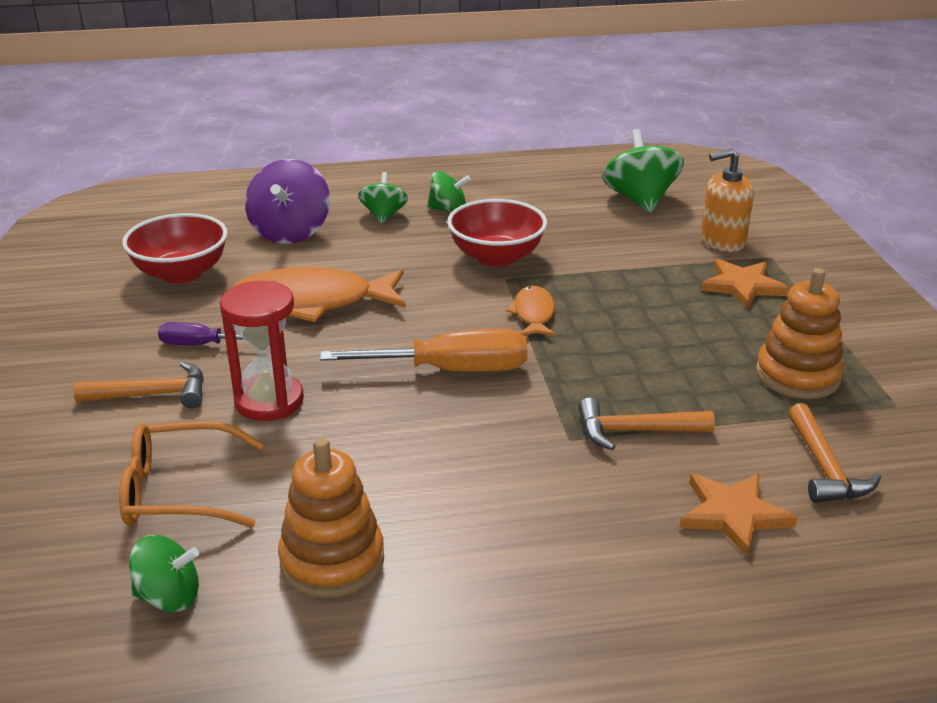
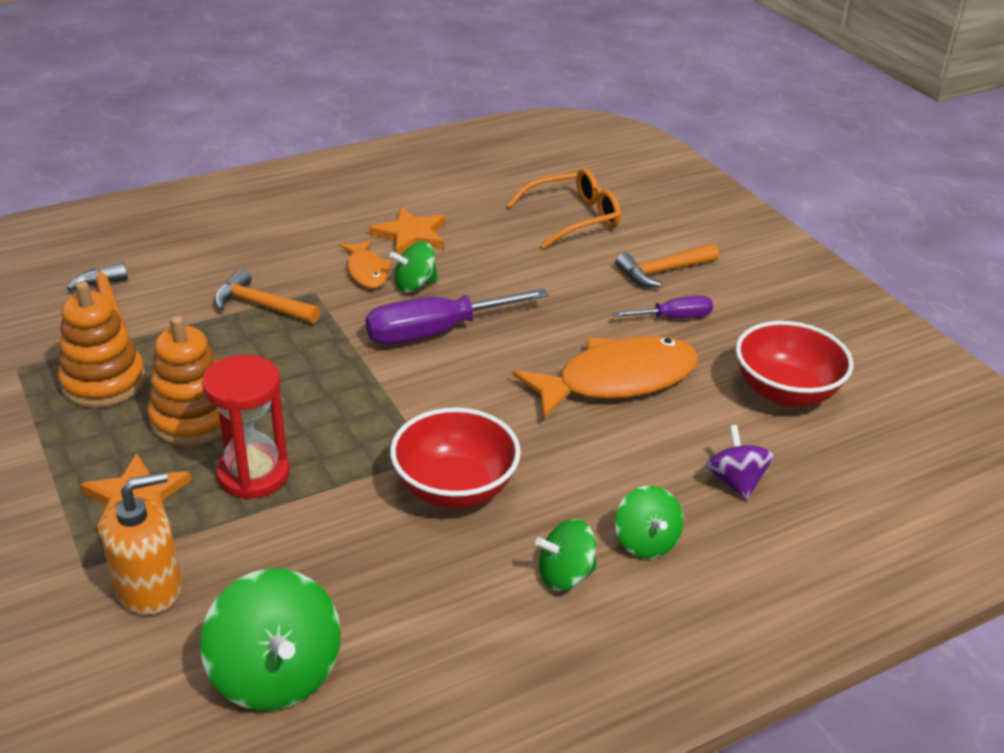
camera: 160 degrees right, 5 degrees up
green spinning top [129,535,199,612] -> green spinning top moved to [389,241,438,293]
red hourglass [220,281,304,421] -> red hourglass moved to [202,355,290,499]
purple spinning top [245,159,330,244] -> purple spinning top [706,425,774,500], size x0.60
orange stacking toy [278,438,384,598] -> orange stacking toy moved to [147,316,222,446]
orange screwdriver [320,329,528,372] -> purple screwdriver [365,288,549,344]
orange fish [506,286,556,336] -> orange fish moved to [340,240,392,288]
orange hammer [578,397,715,450] -> orange hammer turned 135 degrees counterclockwise [214,269,320,324]
orange star [680,473,798,557] -> orange star moved to [369,207,445,255]

